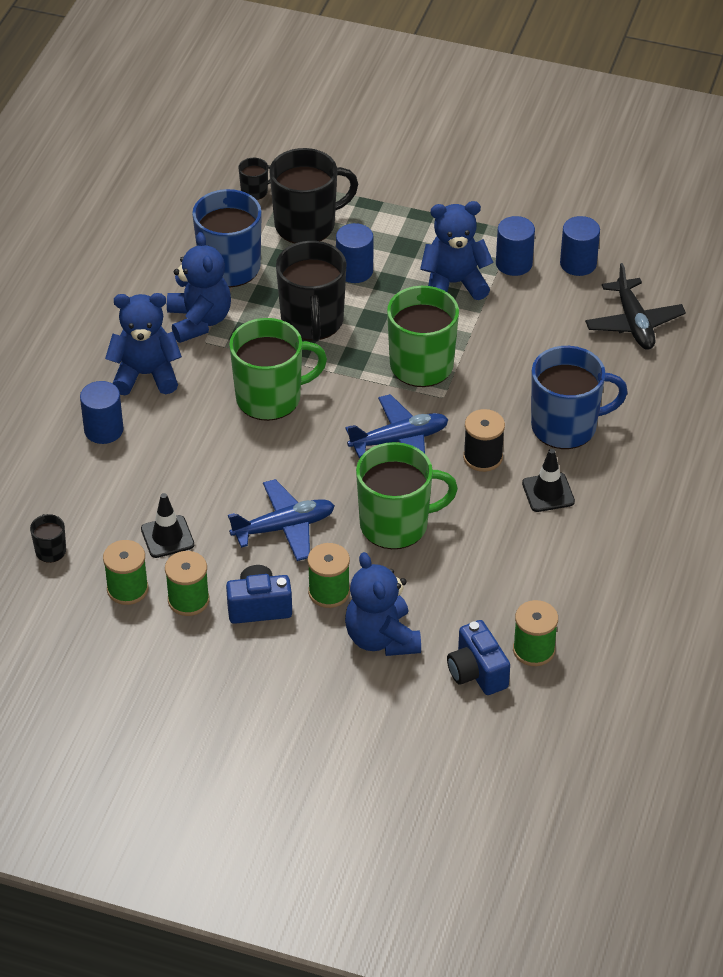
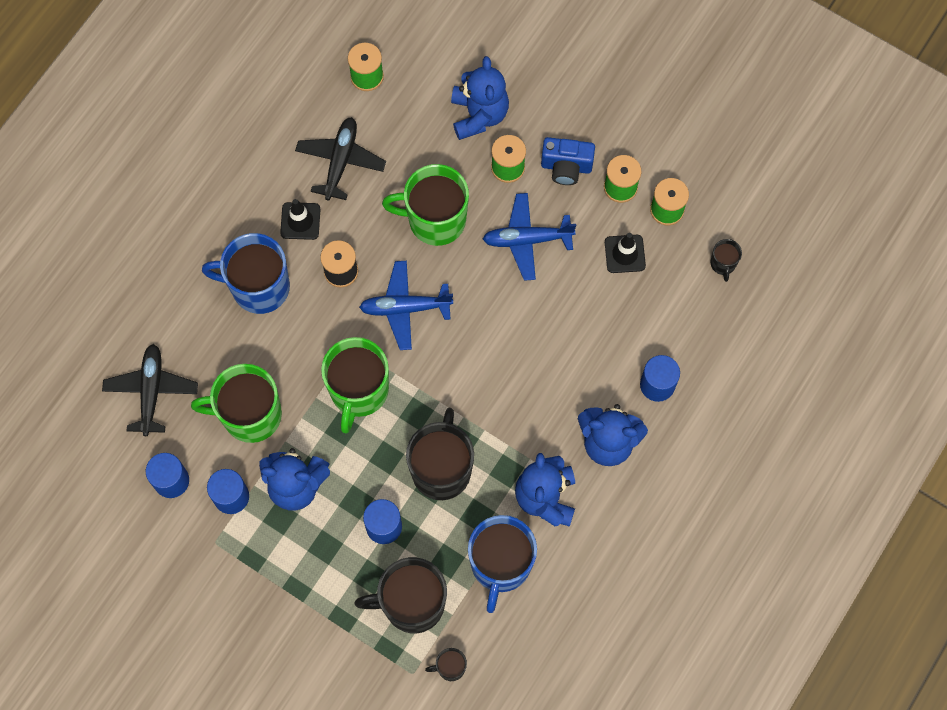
camera: 165 degrees left, 25 degrees up
green mug [229,318,327,421] -> green mug moved to [191,364,282,443]
blue camera [447,620,510,695] -> none
none -> black plane [295,117,386,200]

